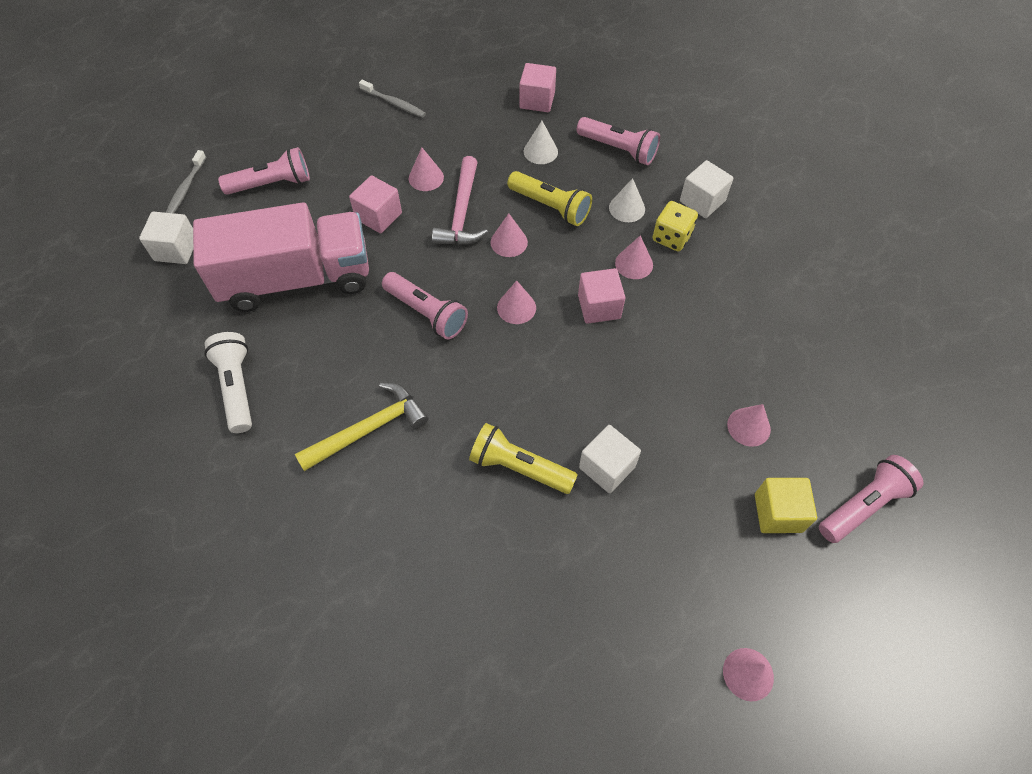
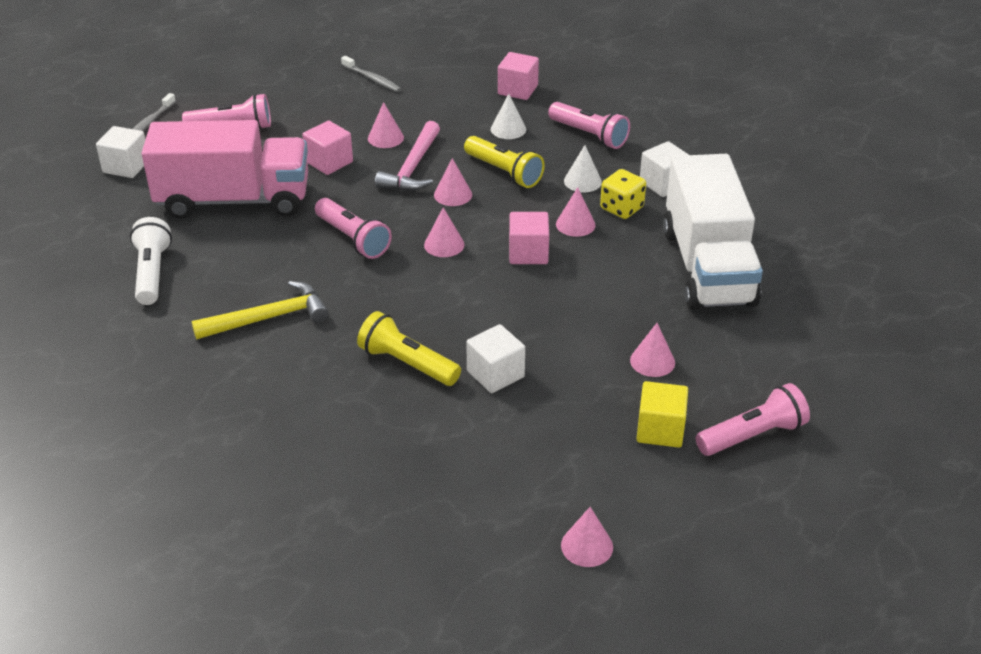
camera: 10 degrees right, 20 degrees down
none -> white truck [663,154,763,310]

